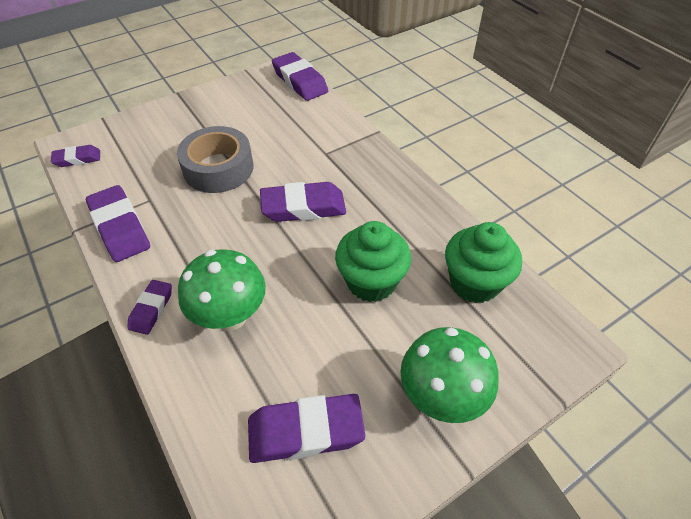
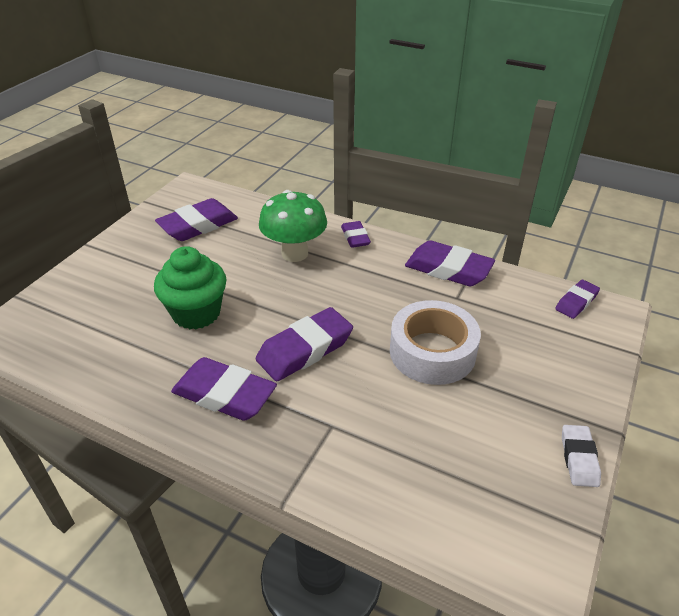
camera: 150 degrees right, 10 degrees down
grey tape [177,126,253,193] -> white tape [390,300,481,385]
purple eraser [272,52,328,101] -> purple eraser moved to [171,357,277,421]
green mushroom [400,327,499,423] -> none
green cupcake [445,222,522,303] -> none
none -> white eraser [562,425,601,487]

